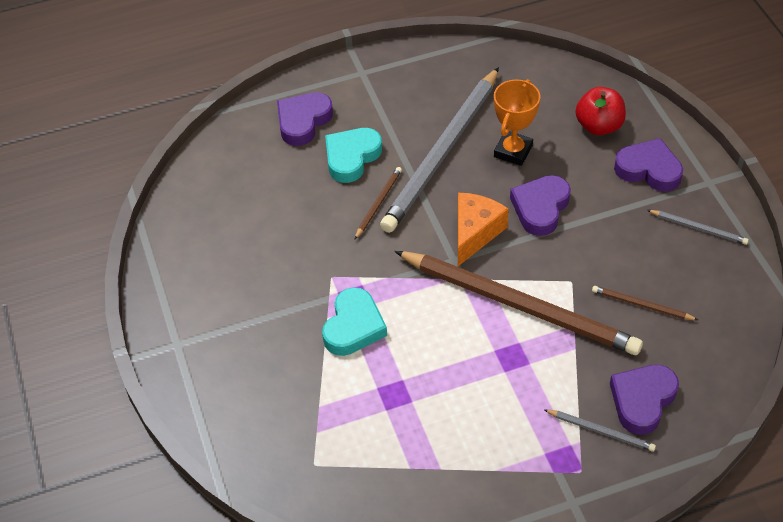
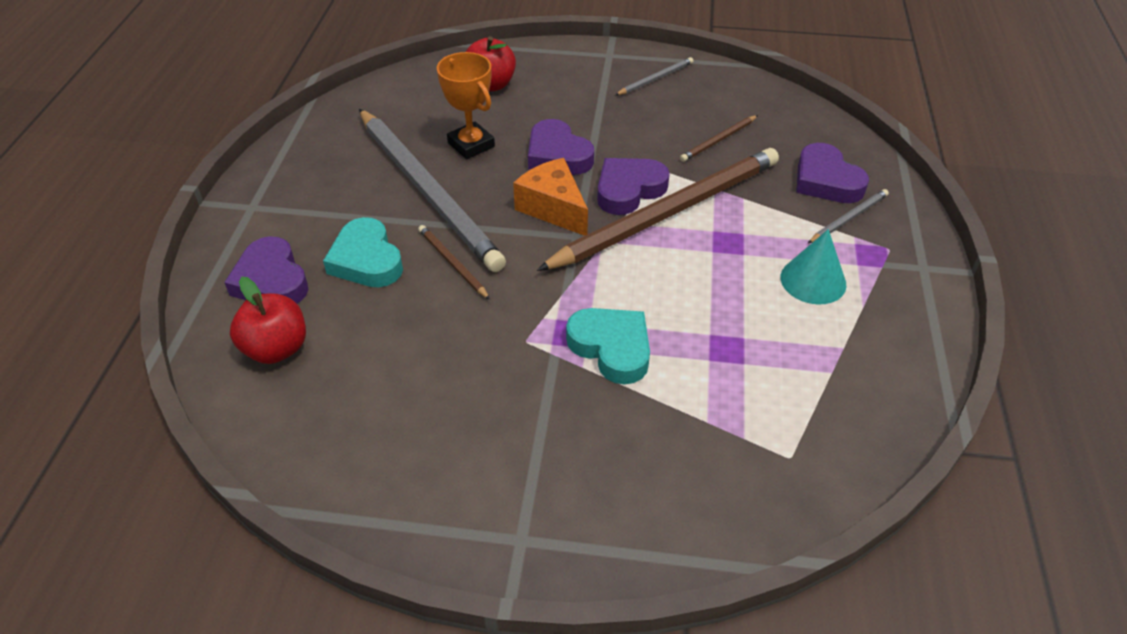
camera: 65 degrees left, 5 degrees down
purple heart [614,138,683,192] -> purple heart moved to [597,158,670,215]
none -> red apple [230,277,306,364]
none -> turquoise cone [781,229,846,304]

